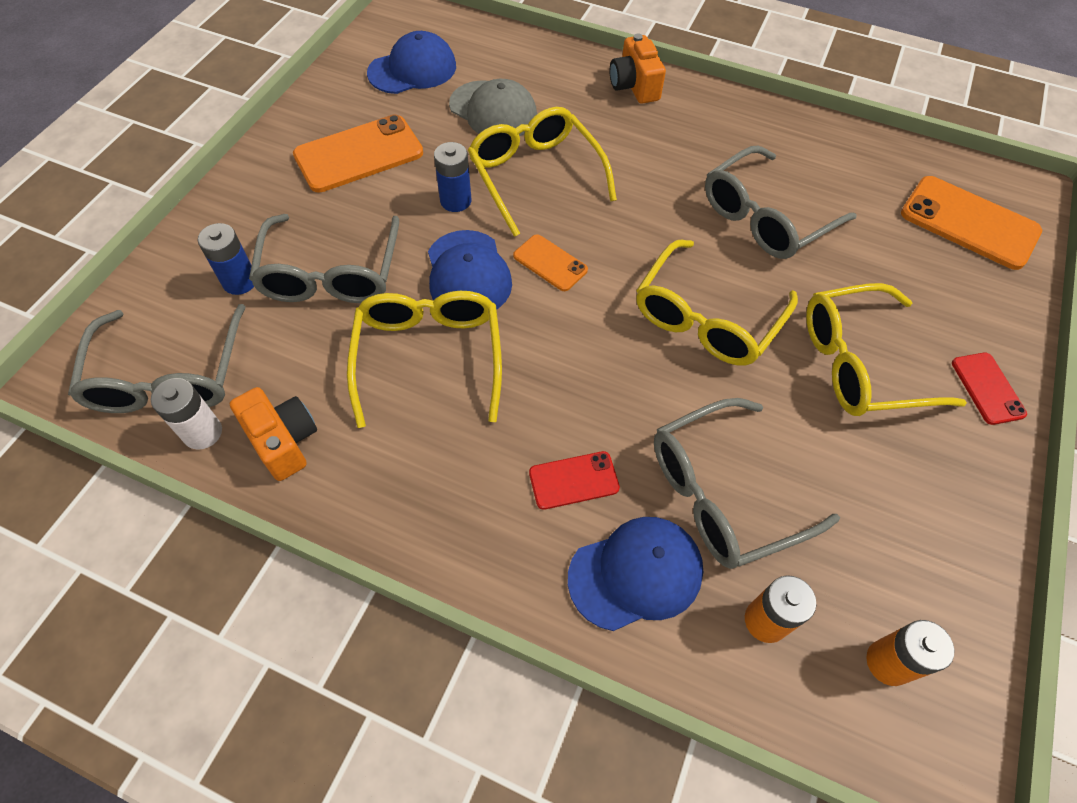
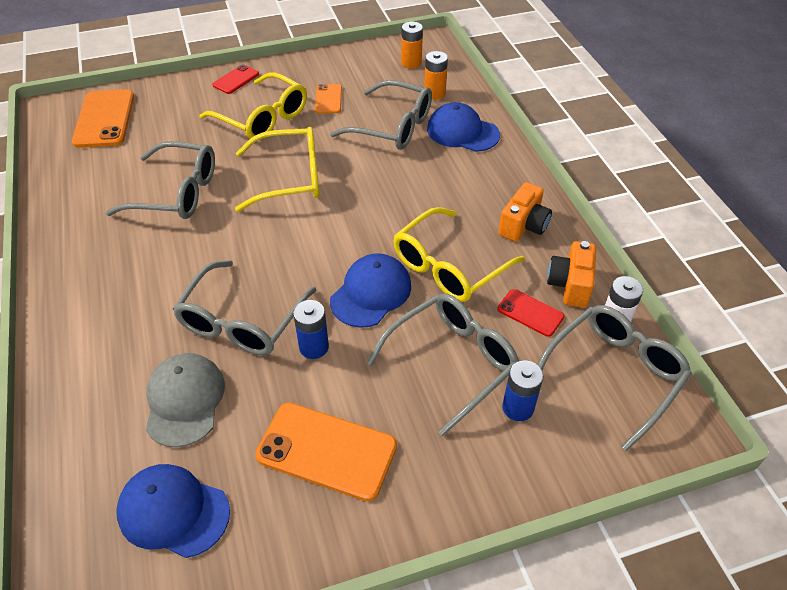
camera: 130 degrees left, 10 degrees down
yellow glasses [468,107,617,237] -> grey glasses [173,260,316,355]
orange phone [513,234,588,291] -> orange phone moved to [315,84,342,113]
red phone [529,451,620,510] -> red phone moved to [497,289,564,337]
orange camera [610,34,666,104] -> orange camera moved to [499,182,552,242]

